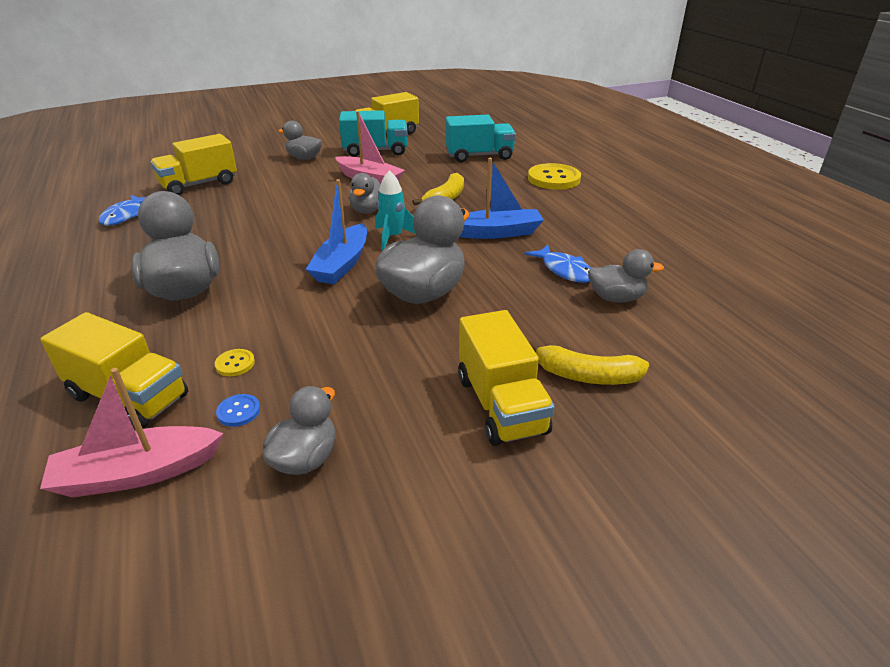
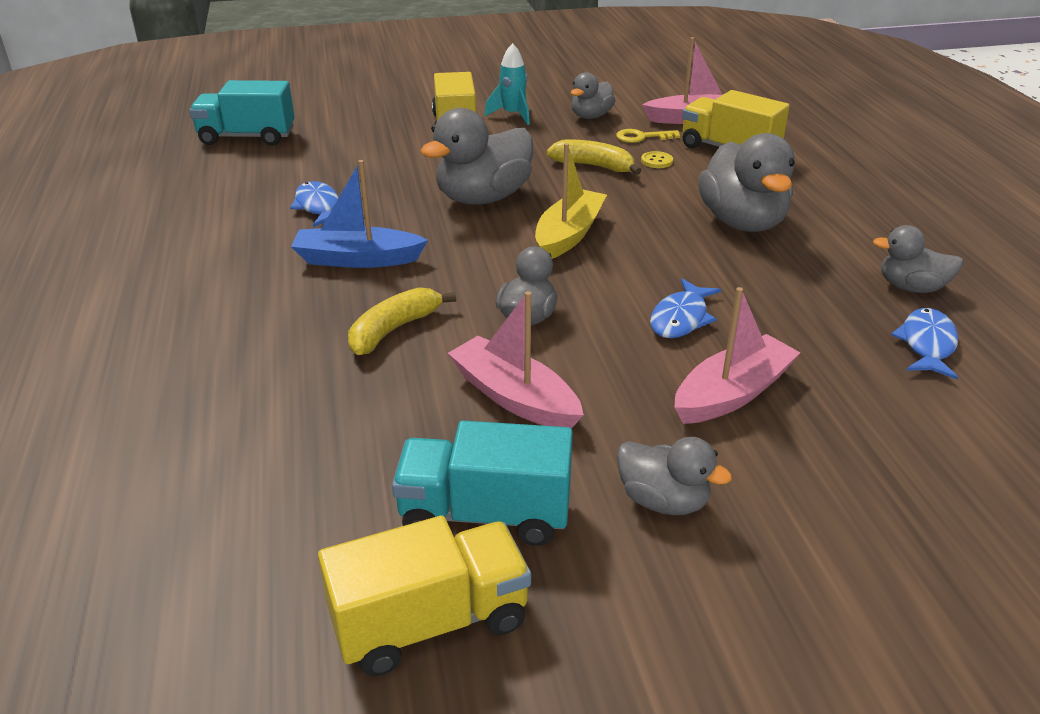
camera: 170 degrees left, 0 degrees up
yellow truck [150,134,237,195] -> none
blue button [216,394,260,427] -> yellow key [616,129,680,143]
blue boat [306,179,367,284] -> yellow boat [535,143,607,259]
turquoise rocket [375,170,415,251] -> turquoise rocket moved to [485,43,530,125]
turquoise truck [446,115,516,162] -> turquoise truck moved to [189,80,295,146]
yellow button [528,163,581,190] -> none
yellow banana [529,341,649,385] -> yellow banana moved to [546,139,642,175]
grey duck [588,249,664,302] -> grey duck moved to [873,225,963,293]
none -> blue fish [650,279,721,338]
none -> pink boat [674,287,800,424]

